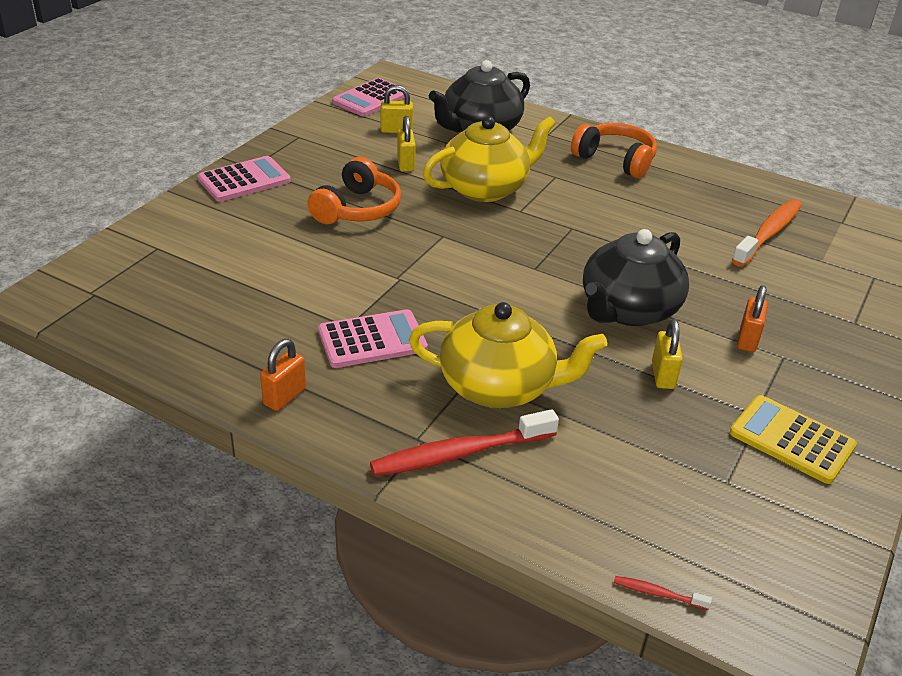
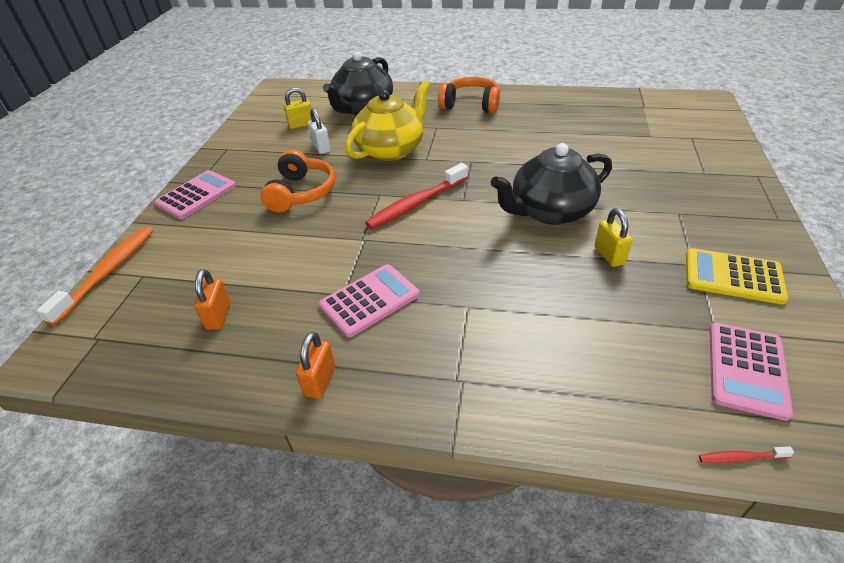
camera: 15 degrees left, 5 degrees up
pink calculator [332,78,409,117] -> pink calculator moved to [709,323,793,421]
red toothbrush [370,409,559,476] -> red toothbrush moved to [365,163,468,229]
yellow padlock [397,116,416,172] -> white padlock [308,108,331,154]
yellow teapot [409,302,607,408] -> none
black teapot [583,229,689,326] -> black teapot turned 45 degrees clockwise [491,143,612,225]
orange toothbrush [732,199,802,267] -> orange toothbrush moved to [37,226,153,325]
orange padlock [737,285,768,352] -> orange padlock moved to [194,269,230,330]

